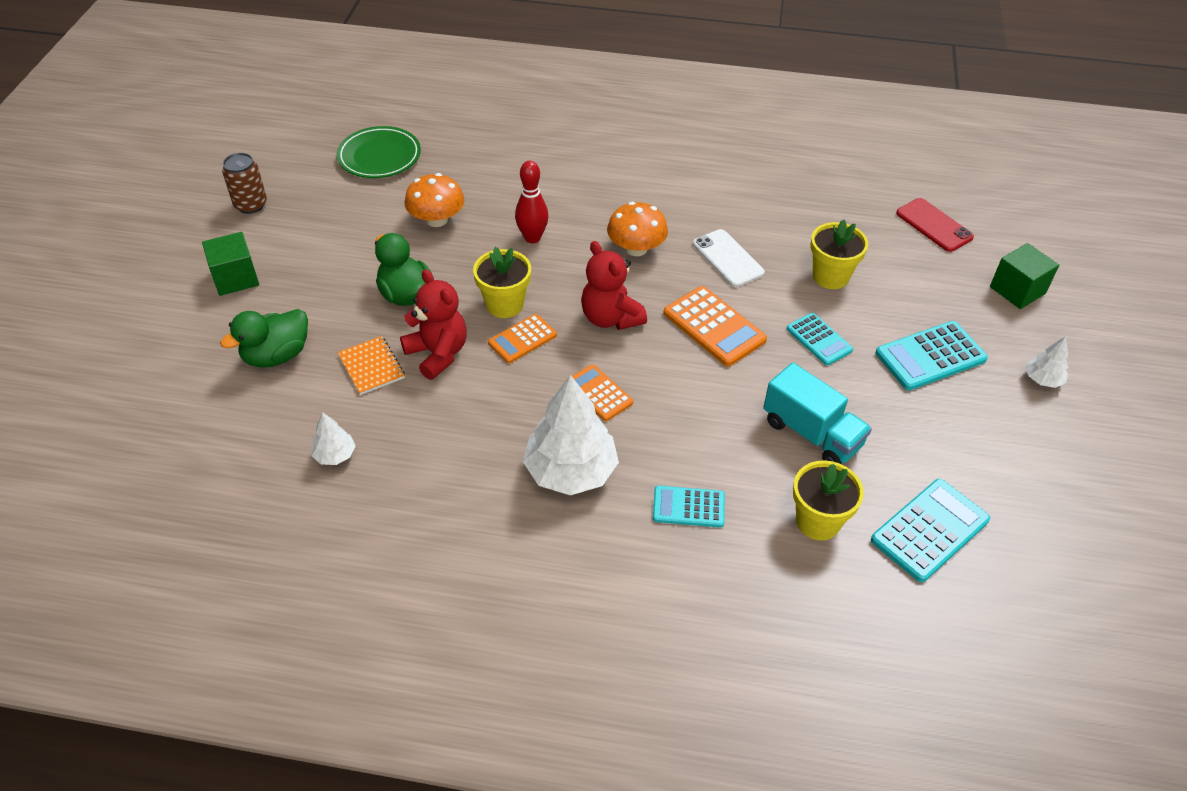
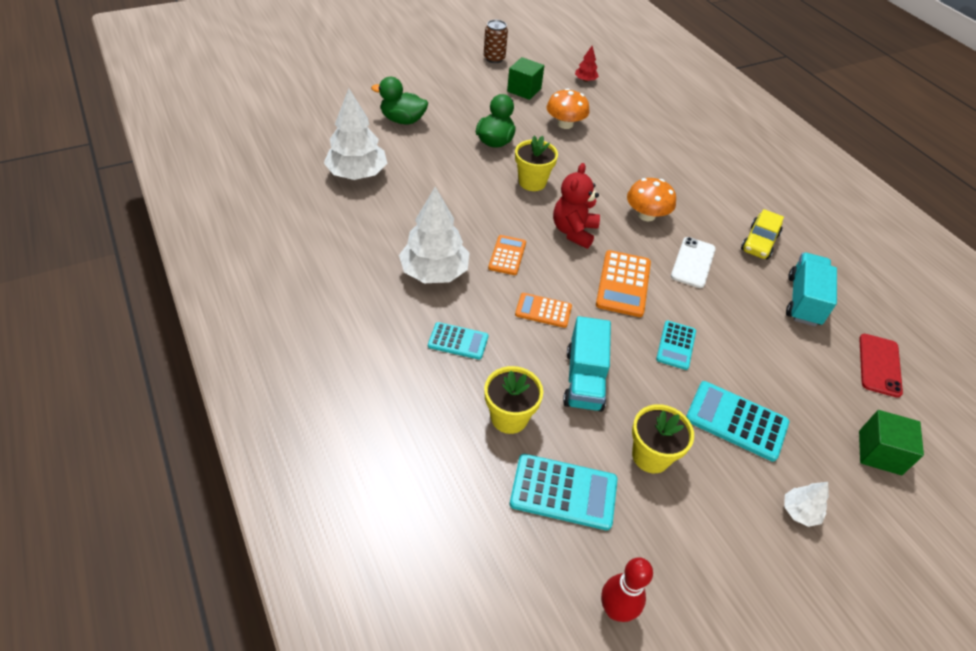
camera: 50 degrees right, 0 degrees up
green cube [202,232,259,296] -> green cube moved to [507,57,544,100]
white tree [311,412,356,465] -> white tree [324,88,387,180], size x2.13
green plate [337,126,421,178] -> red tree [575,46,599,82]
orange notebook [337,336,405,395] -> none
red teddy bear [400,269,467,380] -> none
orange calculator [488,314,557,363] -> orange calculator moved to [515,293,572,328]
red bowling pin [515,161,549,243] -> red bowling pin moved to [601,557,653,622]
turquoise calculator [653,486,725,527] -> turquoise calculator turned 135 degrees clockwise [428,322,488,360]
yellow flower pot [810,220,868,289] -> yellow flower pot moved to [632,404,694,473]
none -> yellow car [741,209,784,259]
none -> turquoise truck [786,253,837,327]

